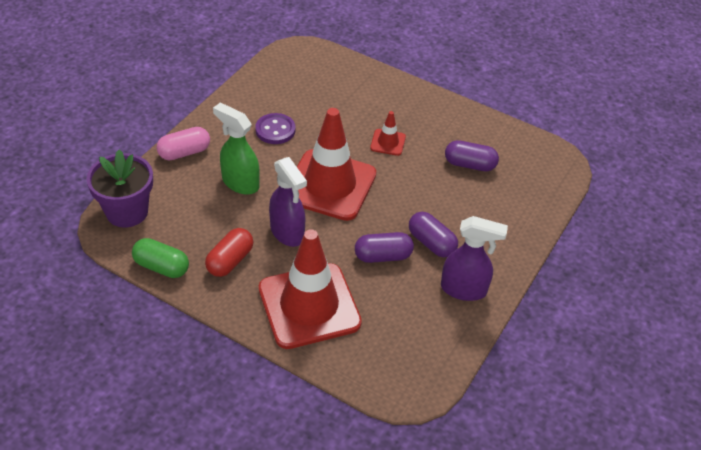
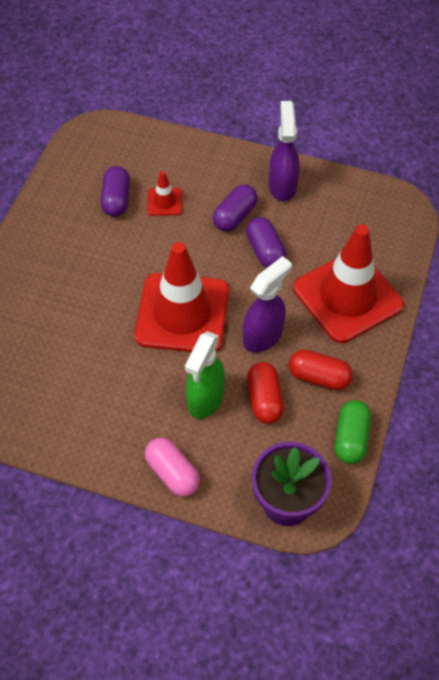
camera: 100 degrees left, 10 degrees up
purple button [255,113,296,144] -> none
red traffic cone [370,111,406,156] -> red traffic cone moved to [147,171,182,216]
none -> red capsule [247,362,284,424]

